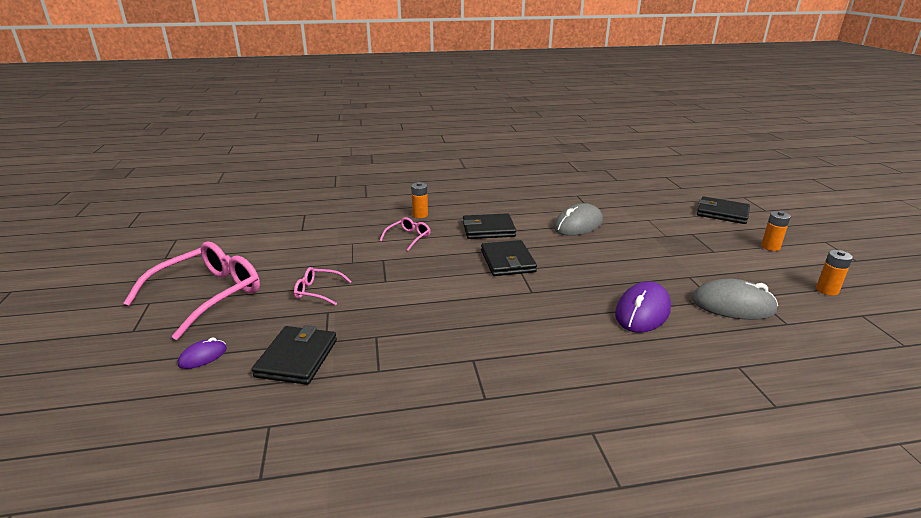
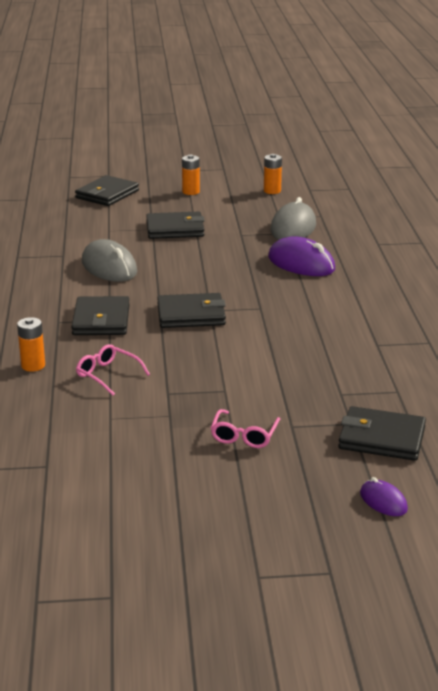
camera: 85 degrees left, 0 degrees up
pink glasses [123,241,260,340] -> none
none -> black wallet [146,212,205,239]

